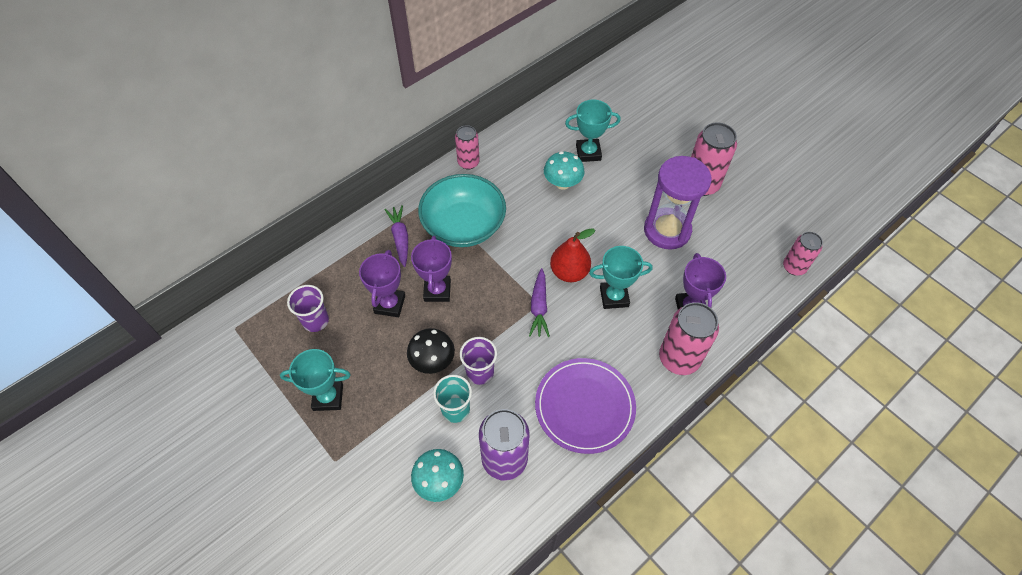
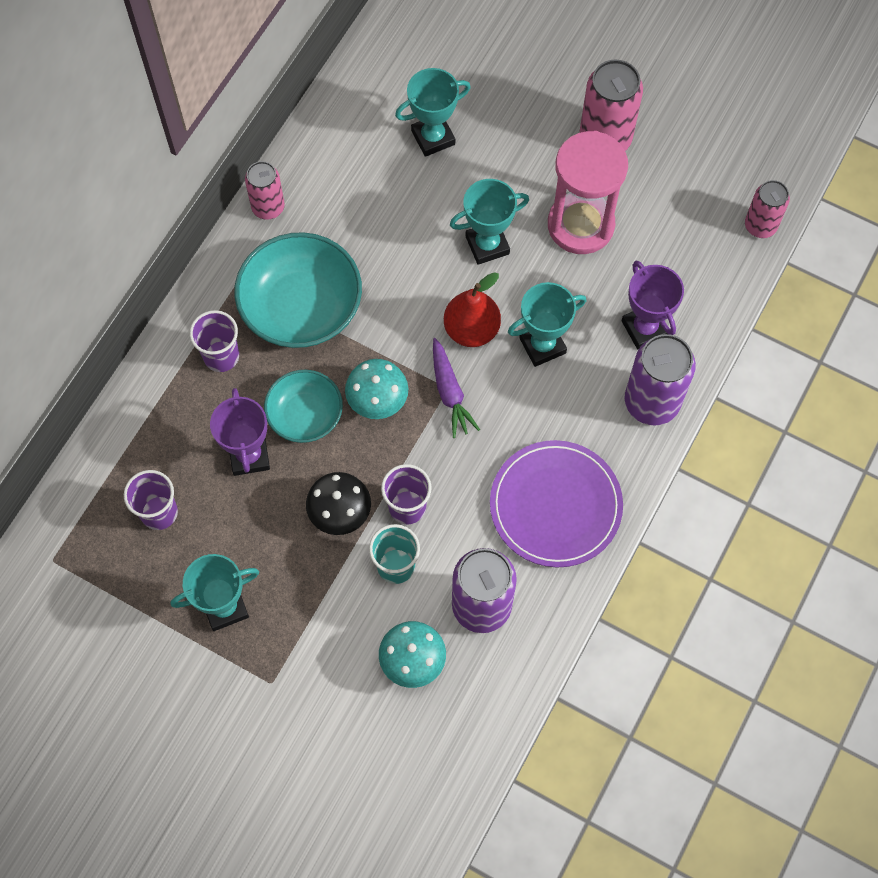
camera: 20 degrees left, 10 degrees up
purple carrot [384,205,408,267] -> purple cup [190,310,239,372]
purple trophy [411,236,452,302] -> turquoise bowl [264,370,343,443]
turquoise mushroom [544,151,585,190] -> turquoise mushroom moved to [345,359,408,419]
purple hourglass [644,156,712,250] -> pink hourglass [548,131,628,254]
pink can [659,302,719,375] -> purple can [624,334,696,426]
none -> turquoise trophy [450,179,529,265]

